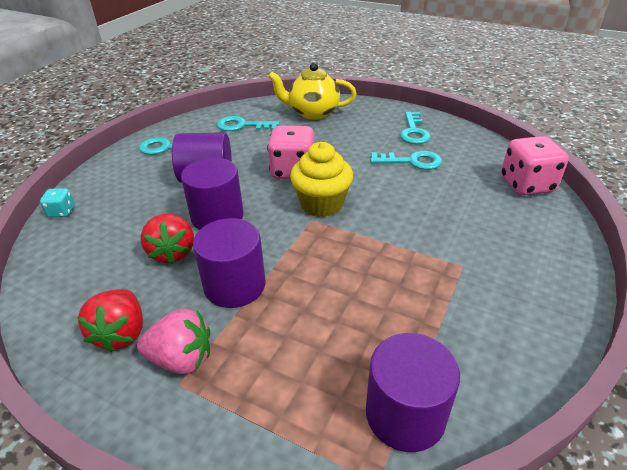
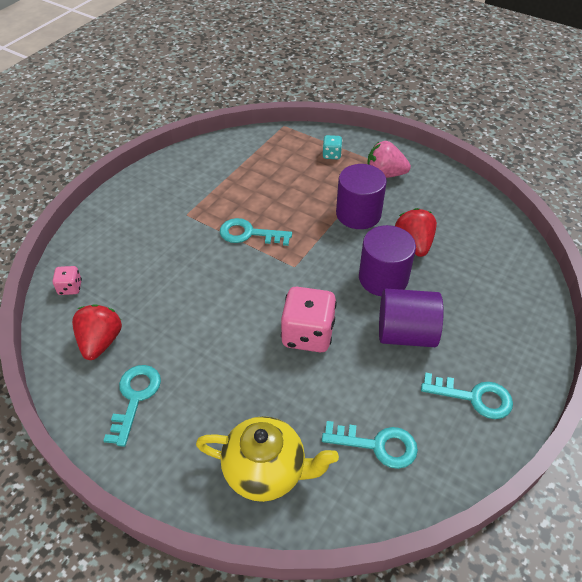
camera: 175 degrees left, 10 degrees up
turquoise dice [40,188,75,217] -> turquoise dice moved to [323,135,342,160]
red strawberry [77,289,143,353] -> red strawberry moved to [72,304,122,360]
yellow cupcake [290,142,353,217] -> none
purple cylinder [366,333,460,452] -> none
turquoise key [370,151,442,170] -> turquoise key moved to [220,218,292,246]
pink dice [501,136,569,195] -> pink dice [53,266,82,295], size x0.49

